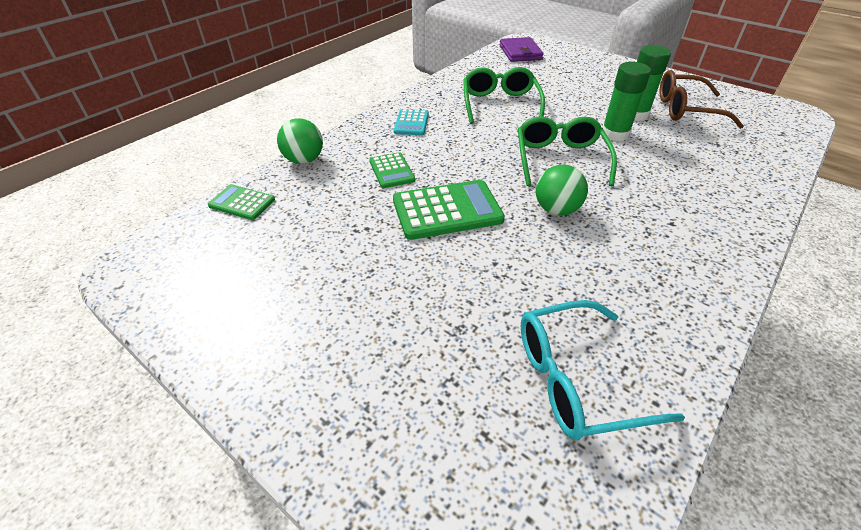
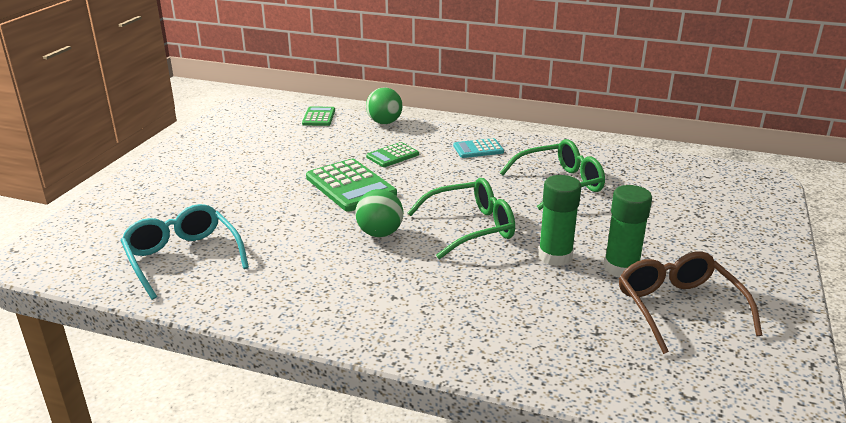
camera: 70 degrees right, 15 degrees down
purple wallet [500,37,544,62] -> none

